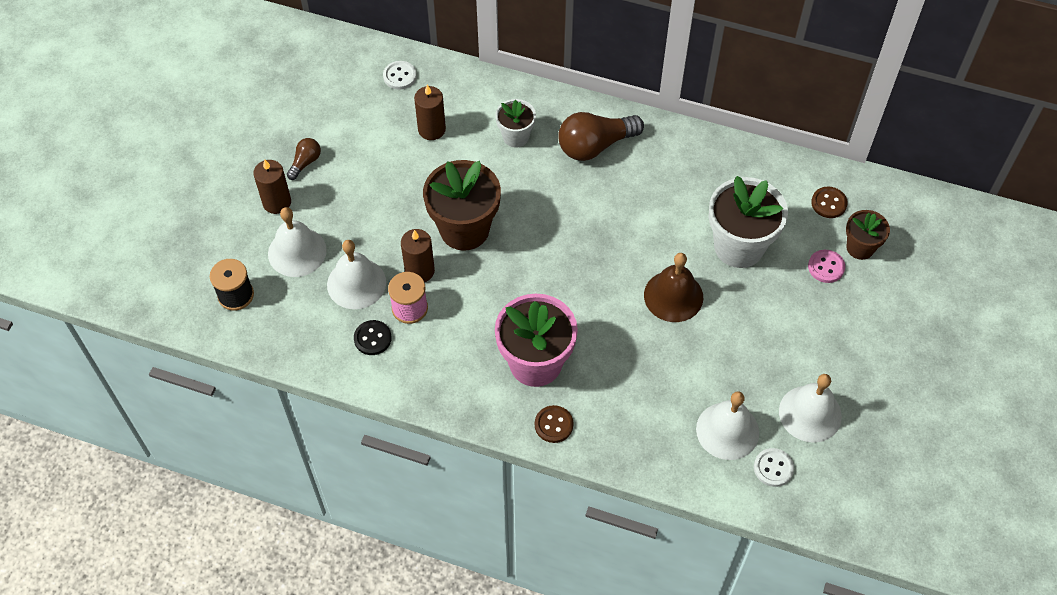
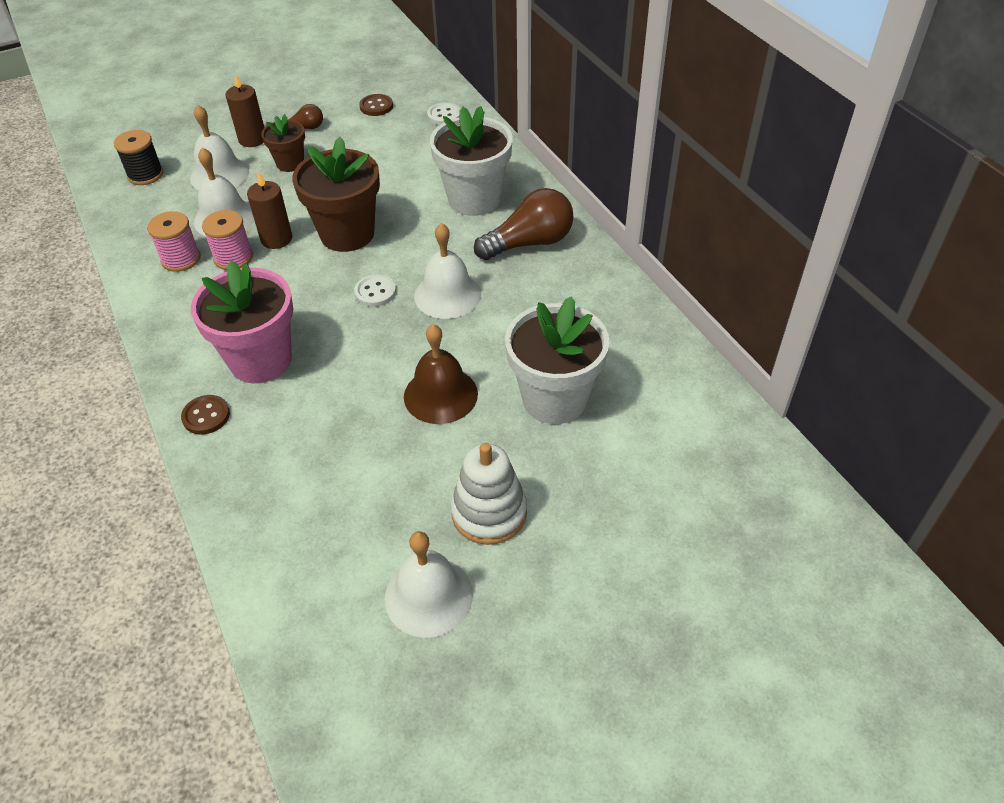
camera: 45 degrees right, 10 degrees down
black button [354,320,391,355] -> pink spool [147,211,201,272]
brown candle [414,85,446,140] -> none
white flower pot [495,99,536,148] -> white flower pot [430,106,513,216], size x1.80
brown light bulb [558,112,644,161] -> brown light bulb turned 135 degrees clockwise [474,188,574,260]
white bell [696,391,759,460] -> white bell moved to [414,223,481,319]
white button [754,448,794,487] -> white button moved to [354,275,396,307]
pink button [808,250,845,283] -> none
brown button [811,186,848,218] -> brown button moved to [359,94,393,116]
brown flower pot [846,210,890,260] -> brown flower pot moved to [261,114,305,172]
none -> white stacking toy [451,443,527,545]

